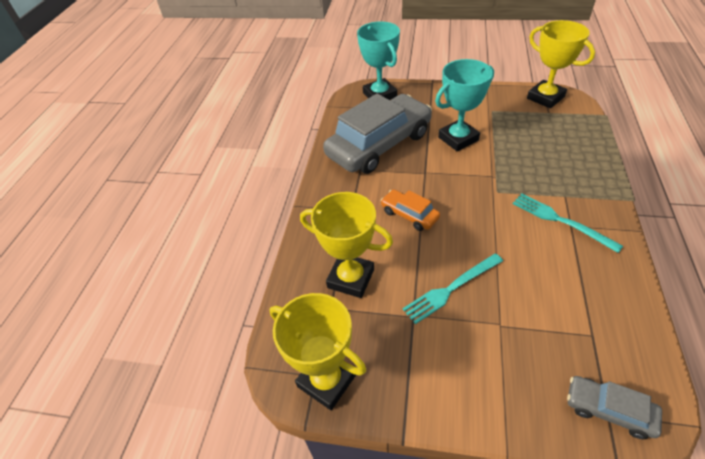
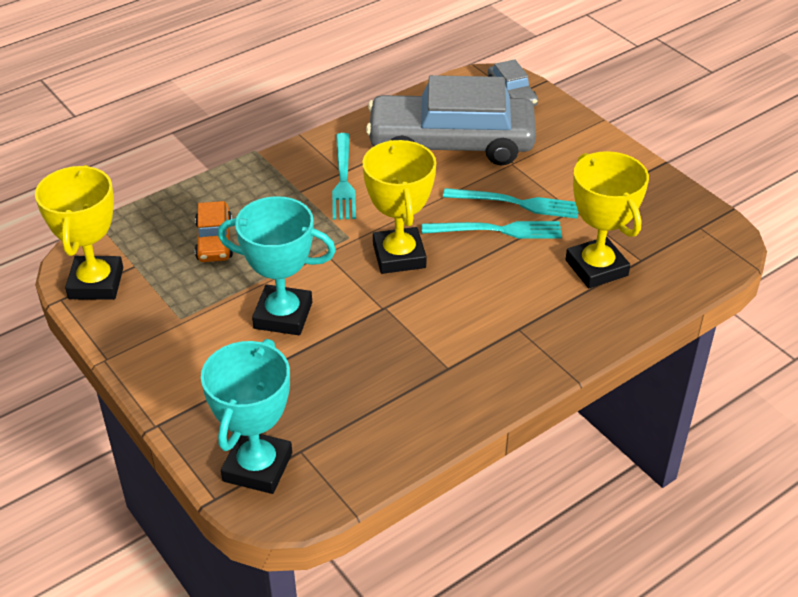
camera: 140 degrees left, 5 degrees down
yellow trophy [269,293,366,410] -> yellow trophy moved to [362,140,436,274]
grey car [323,94,432,174] -> grey car moved to [366,75,536,165]
orange car [381,189,440,231] -> orange car moved to [195,201,233,262]
none -> turquoise fork [422,221,562,239]

